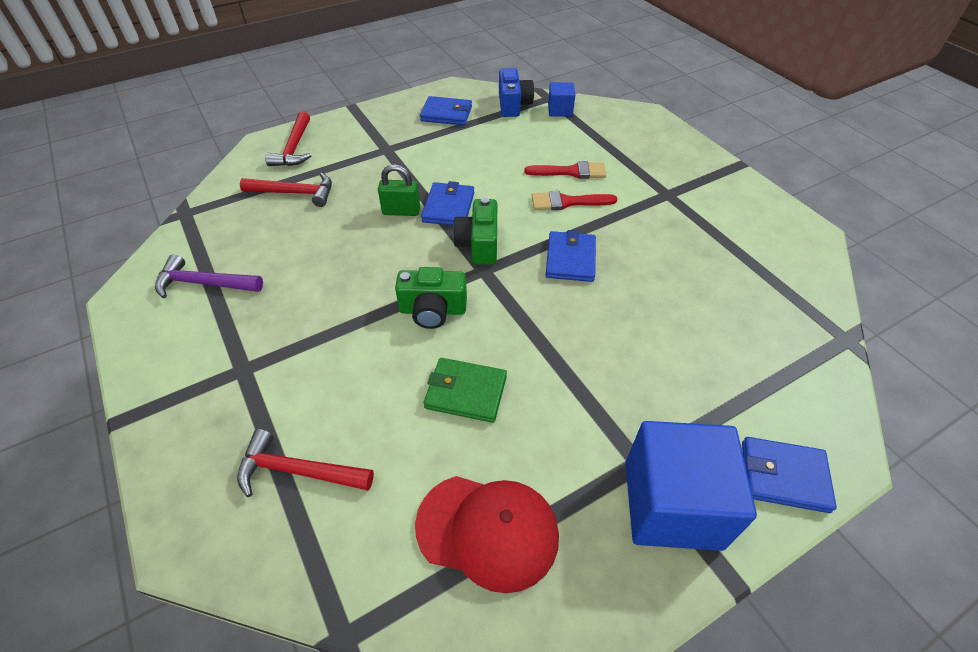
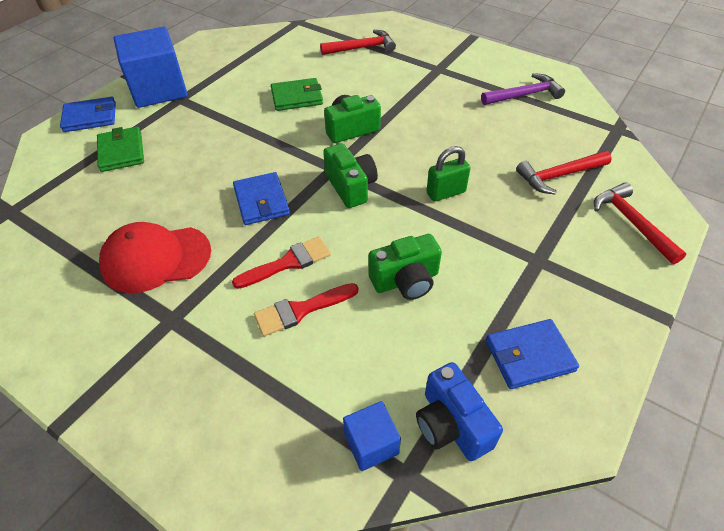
camera: 155 degrees right, 0 degrees up
red cap [415,476,559,593] -> red cap moved to [99,222,211,293]
blue wallet [421,181,474,226] -> none
none -> green wallet [97,127,144,172]
none -> green camera [368,234,442,300]

